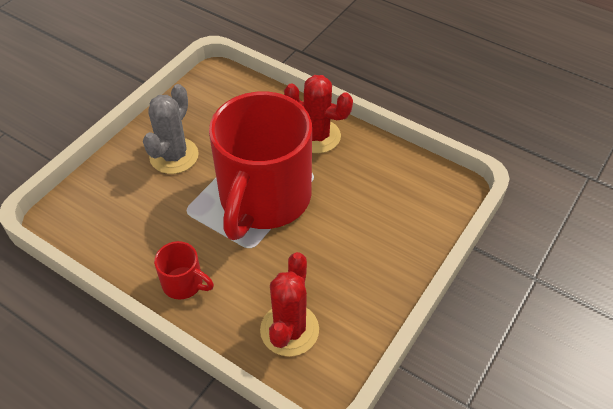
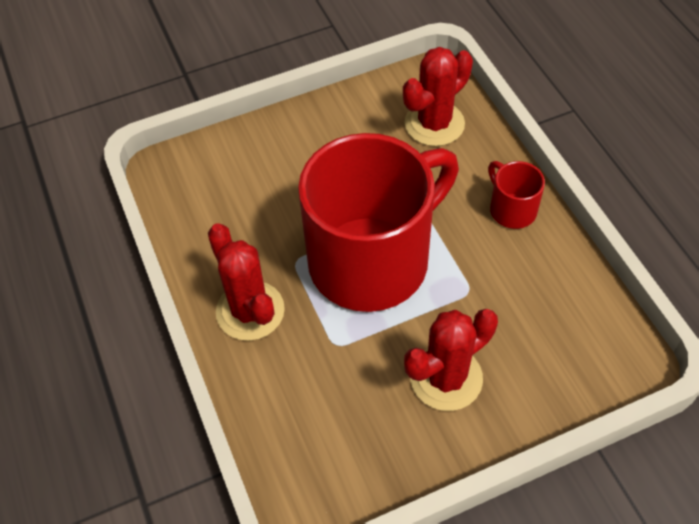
camera: 145 degrees left, 5 degrees up
grey cactus [143,84,199,174] -> red cactus [404,309,498,411]

